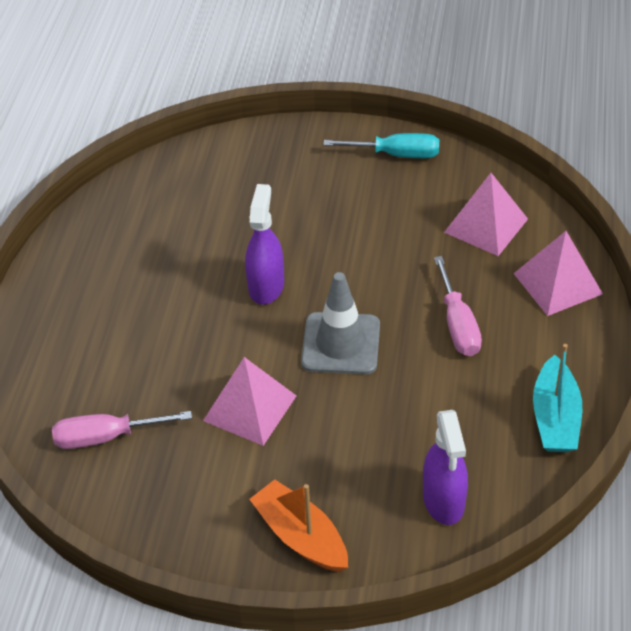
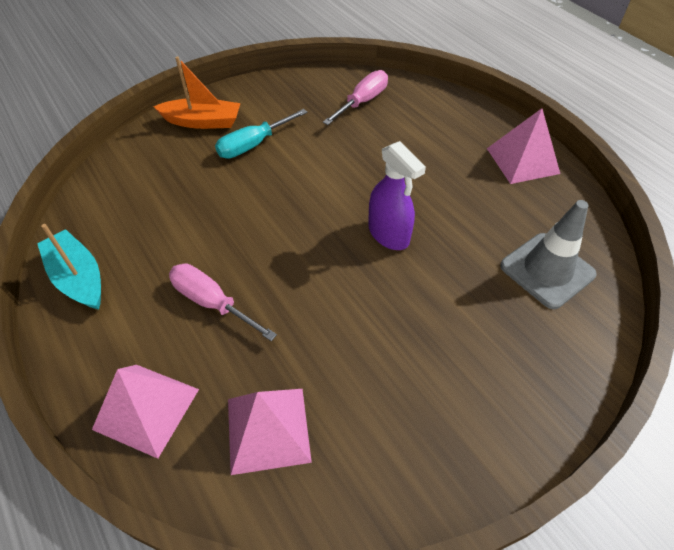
camera: 135 degrees right, 5 degrees up
pink pyramid [203,357,296,446] -> pink pyramid moved to [487,108,560,184]
grey traffic cone [301,272,380,375] -> grey traffic cone moved to [500,200,597,309]
turquoise screwdriver [323,133,439,158] -> turquoise screwdriver moved to [215,109,308,159]
purple spray bottle [423,410,468,525] -> none

